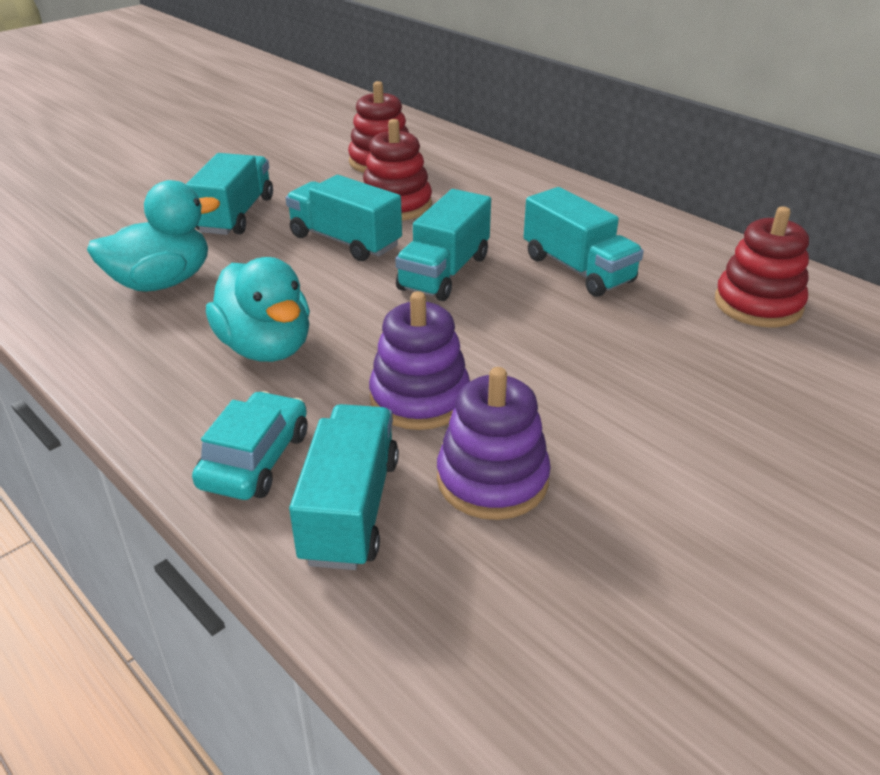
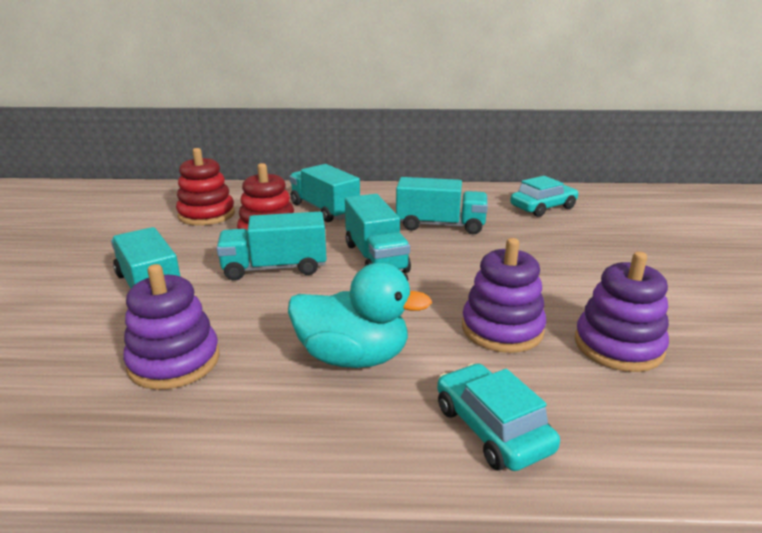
camera: 45 degrees left, 10 degrees down
turquoise duck [87,180,220,292] -> purple stacking toy [123,264,220,390]
turquoise truck [289,404,399,570] -> turquoise truck moved to [289,164,360,222]
red stacking toy [715,206,809,327] -> turquoise car [510,176,578,217]

